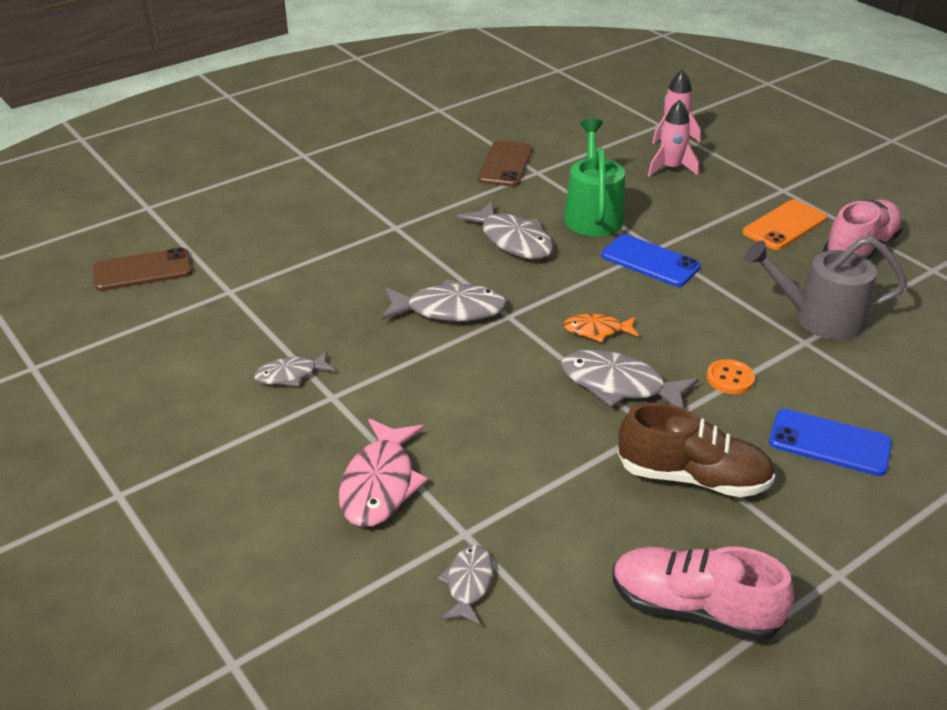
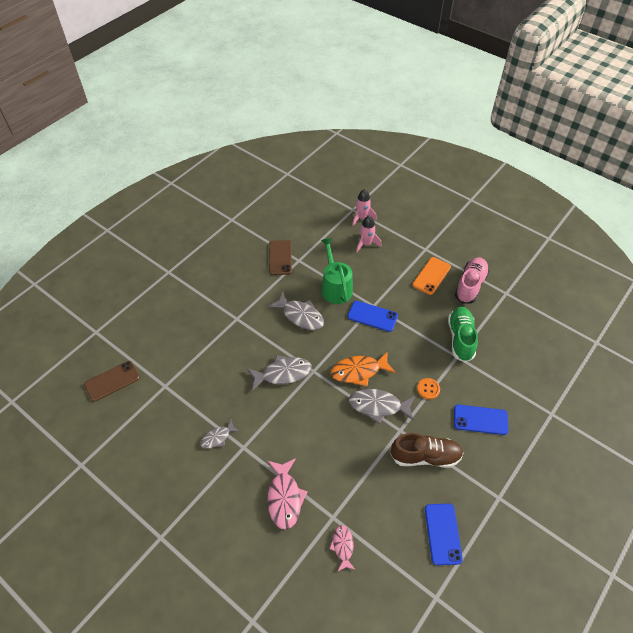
camera: 15 degrees left, 15 degrees up
grey fish [438,545,493,625] -> pink fish [329,525,356,572]
orange fish [563,314,639,342] -> orange fish [331,351,396,386], size x1.70
pink shoe [612,547,794,641] -> blue phone [425,504,463,565]
grey watering can [745,237,907,340] -> green shoe [448,307,478,362]

